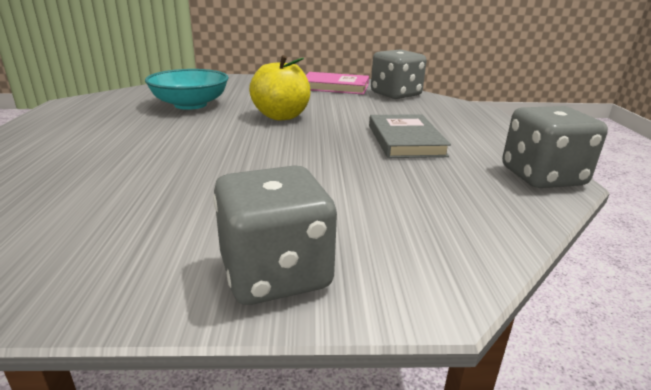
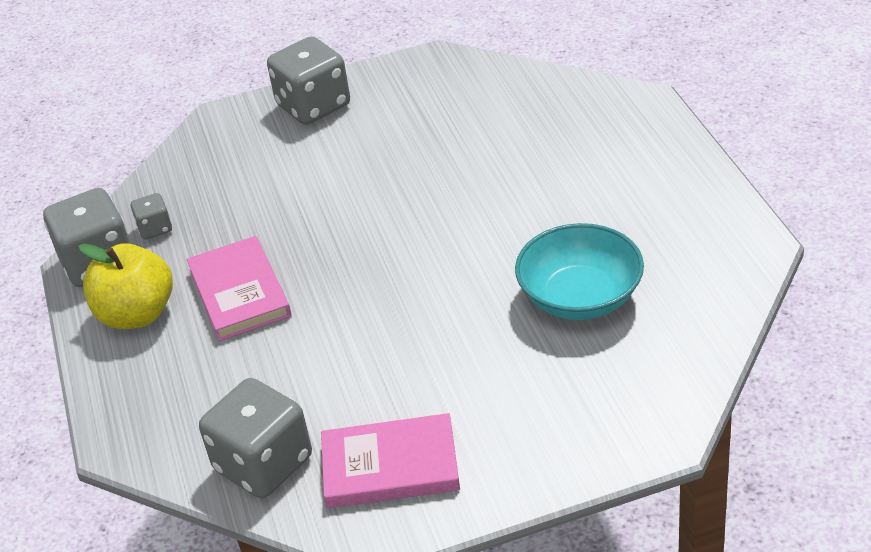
camera: 170 degrees right, 15 degrees up
yellow apple [249,55,311,120] -> yellow apple moved to [79,244,173,329]
grey book [369,115,451,158] -> pink book [187,236,291,341]
none -> grey dice [131,193,172,240]

